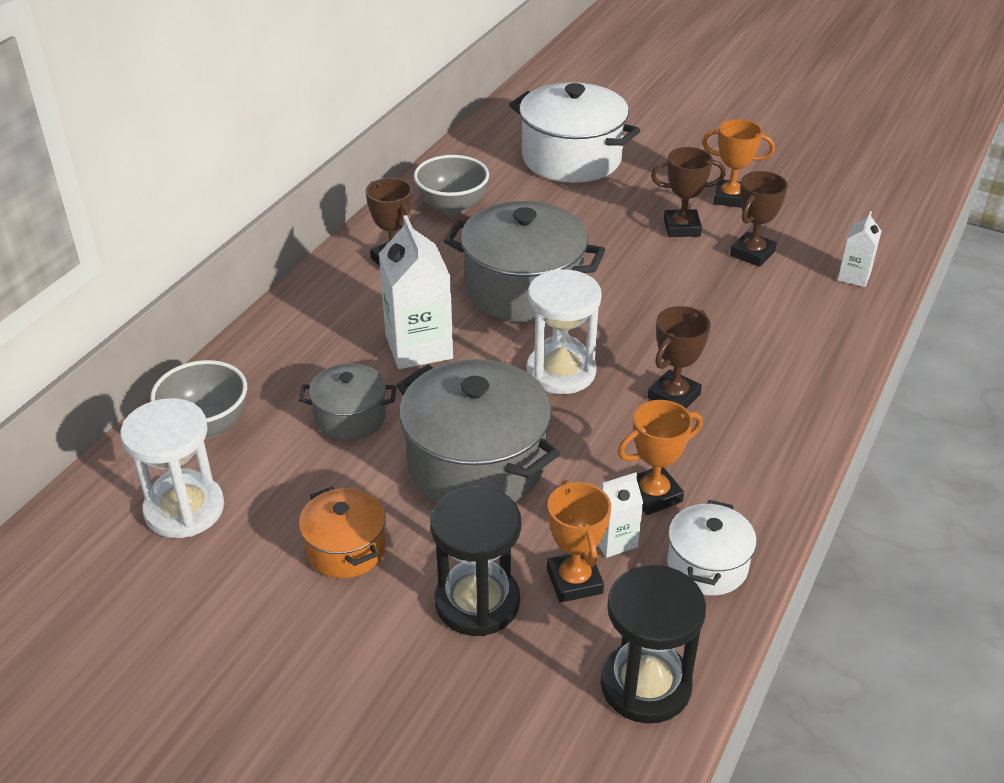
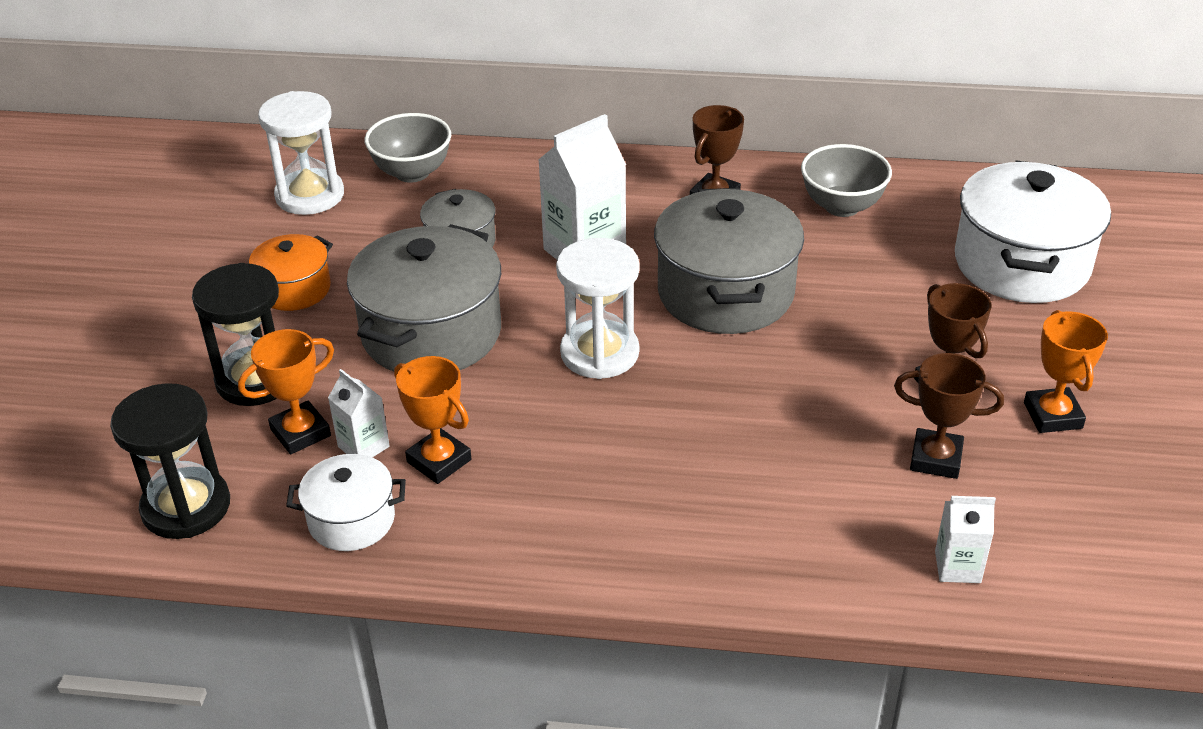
camera: 70 degrees right, 0 degrees up
brown trophy [648,306,711,408] -> none

